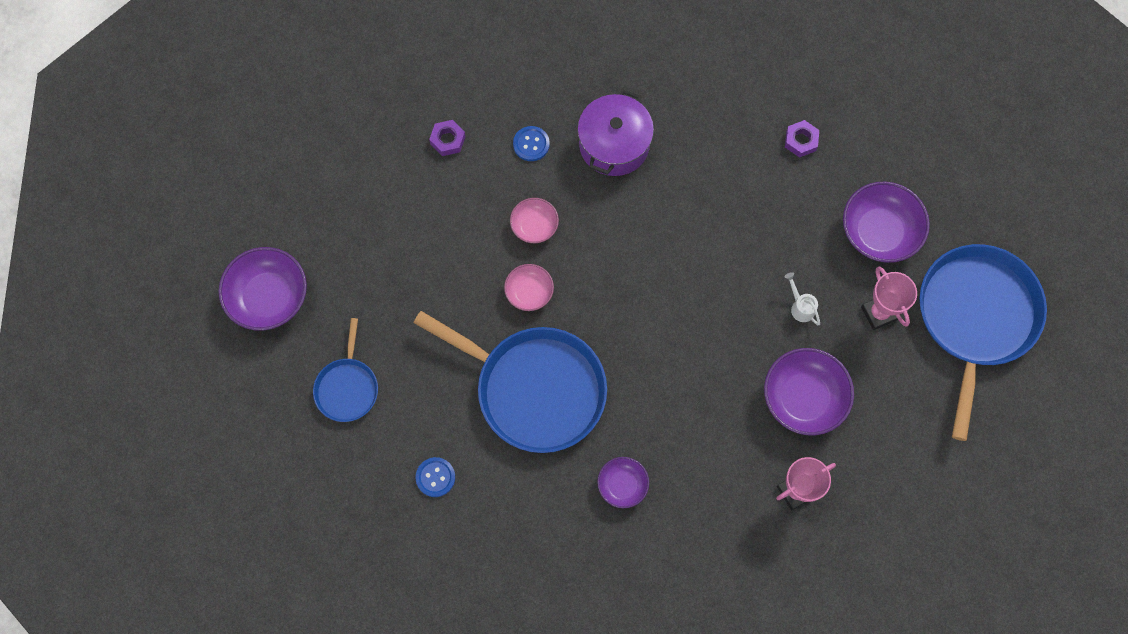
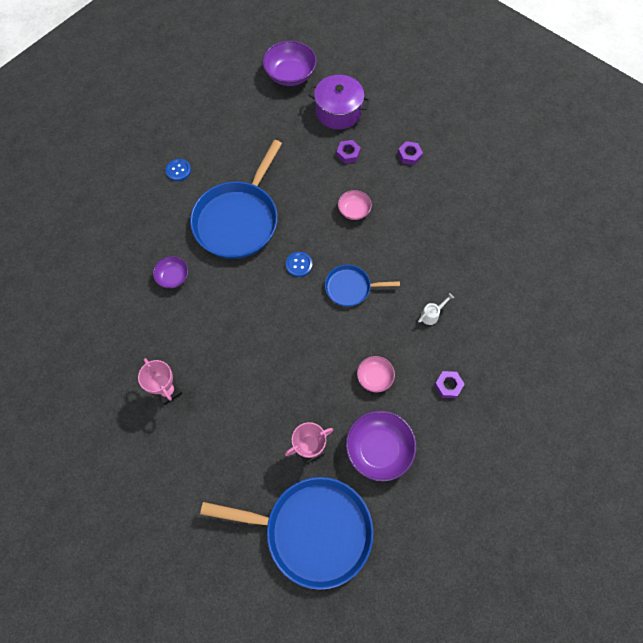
camera: 85 degrees right, 5 degrees down
blue pan [313,318,378,422] -> blue pan moved to [325,265,400,307]
pink bowl [504,264,554,311] -> pink bowl moved to [357,356,395,392]
blue button [513,126,550,161] -> blue button moved to [286,252,312,277]
purple pot [578,90,654,176] -> purple pot moved to [308,75,370,130]
purple bowl [764,348,854,435] -> none
white watering can [784,272,820,325] -> white watering can moved to [418,293,454,325]
none -> purple nut [336,140,361,164]

